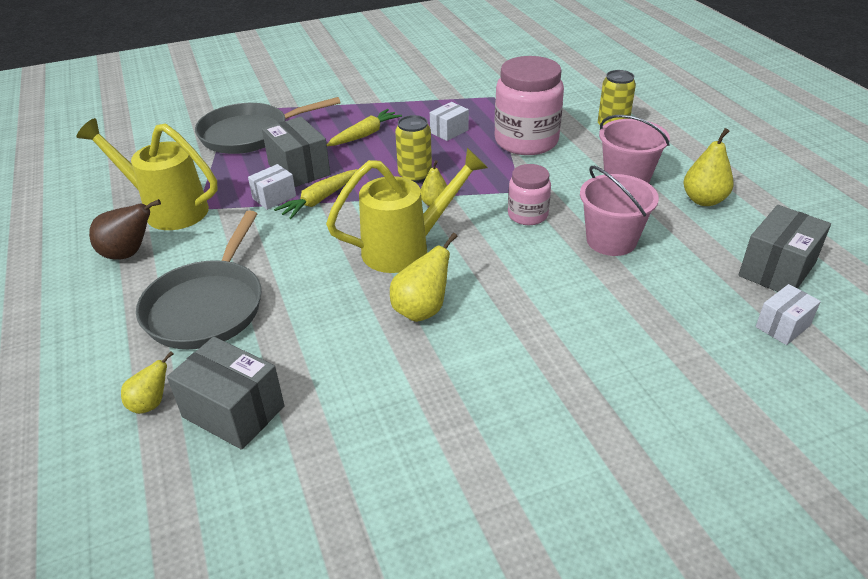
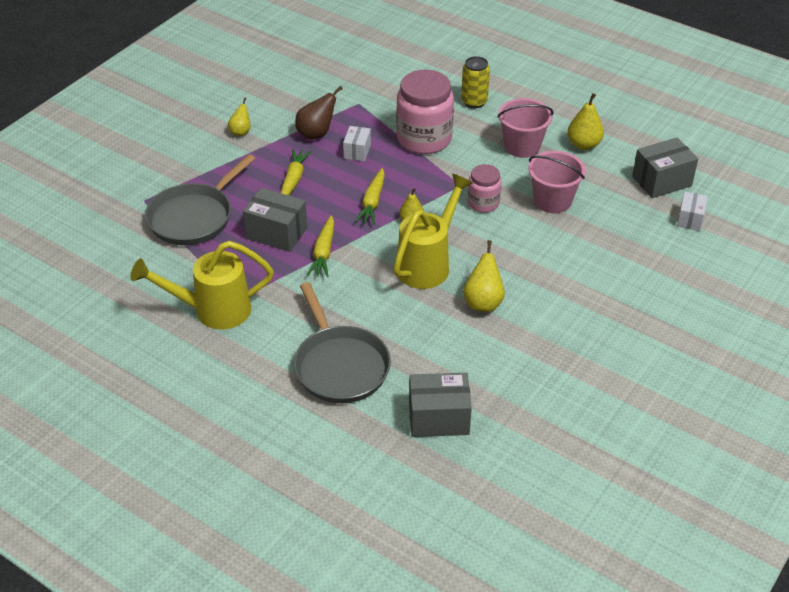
camera: 35 degrees left, 5 degrees up
brown pear [89,199,161,260] -> brown pear moved to [295,86,343,140]
yellow pear [121,351,174,414] -> yellow pear moved to [228,97,250,136]
white box [248,164,296,210] -> none
yellow can [395,115,432,183] -> yellow carrot [355,168,385,225]
grey box [738,205,831,292] -> grey box turned 60 degrees clockwise [632,137,698,198]

